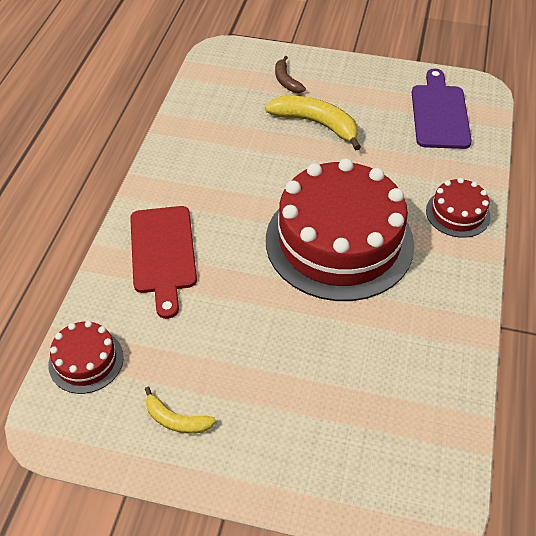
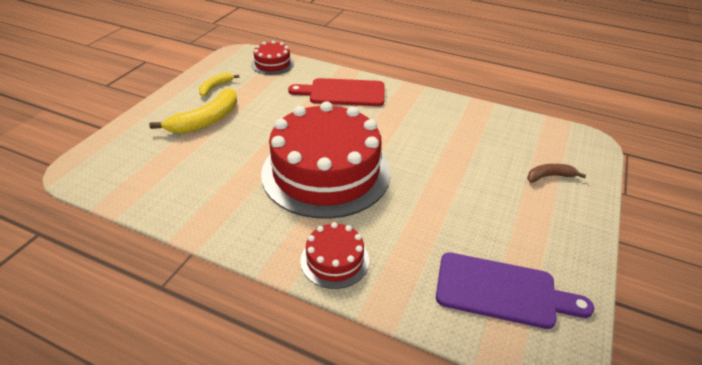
camera: 100 degrees right, 10 degrees down
yellow banana [265,96,361,151] -> yellow banana moved to [149,88,237,134]

